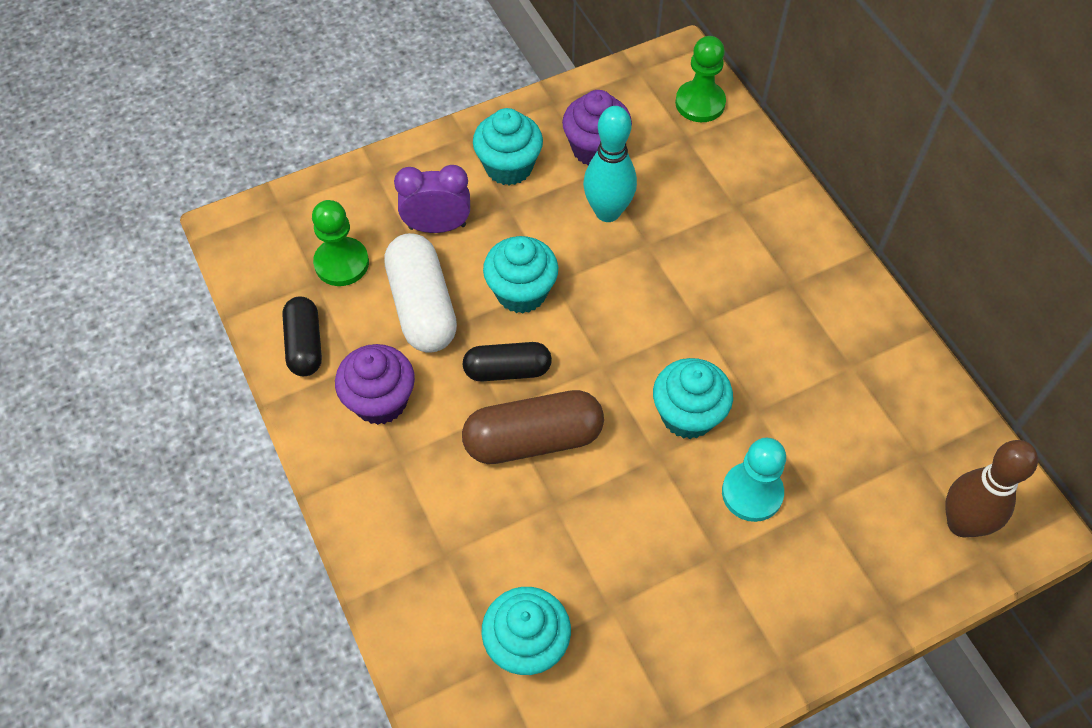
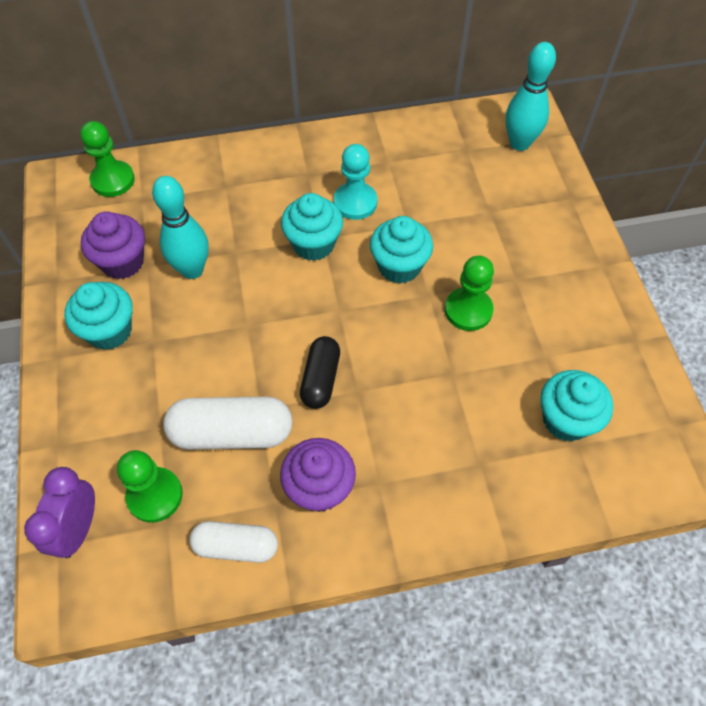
camera: 75 degrees left, 0 degrees up
black capsule [282,296,322,376] -> white capsule [189,521,278,563]
purple clock [394,165,470,233] -> purple clock moved to [24,467,95,558]
brown capsule [462,390,604,464] -> none
turquoise cupcake [483,236,558,314] -> turquoise cupcake moved to [281,193,343,261]
turquoise pawn [722,438,786,522] -> turquoise pawn moved to [334,144,378,220]
brown bowling pin [945,440,1038,537] -> turquoise bowling pin [506,42,556,151]
none -> green pawn [445,256,494,331]

